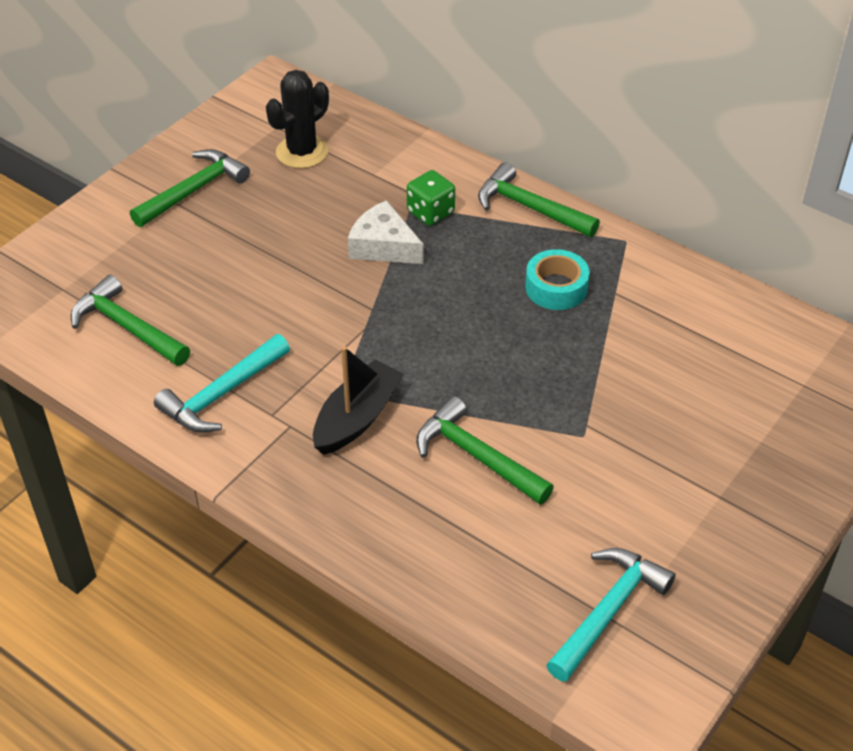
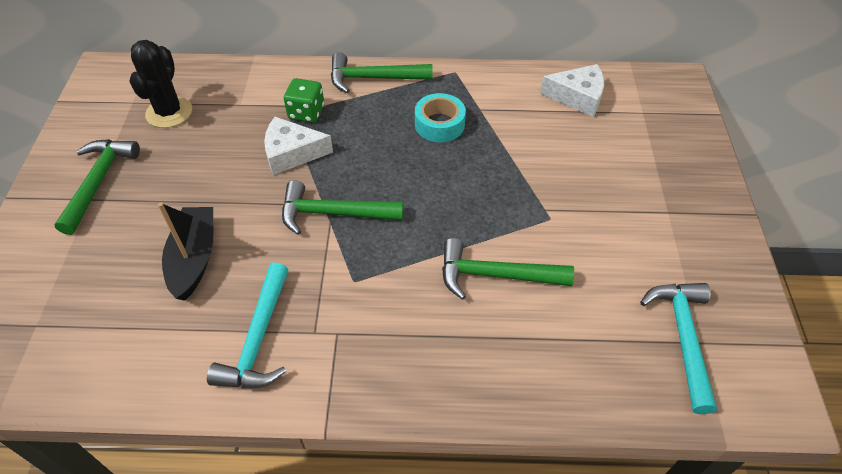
camera: 35 degrees left, 5 degrees up
green hammer [71,275,190,366] -> green hammer moved to [282,180,404,235]
black boat [313,346,404,455] -> black boat moved to [158,202,213,301]
none -> white cheese [540,64,604,117]

